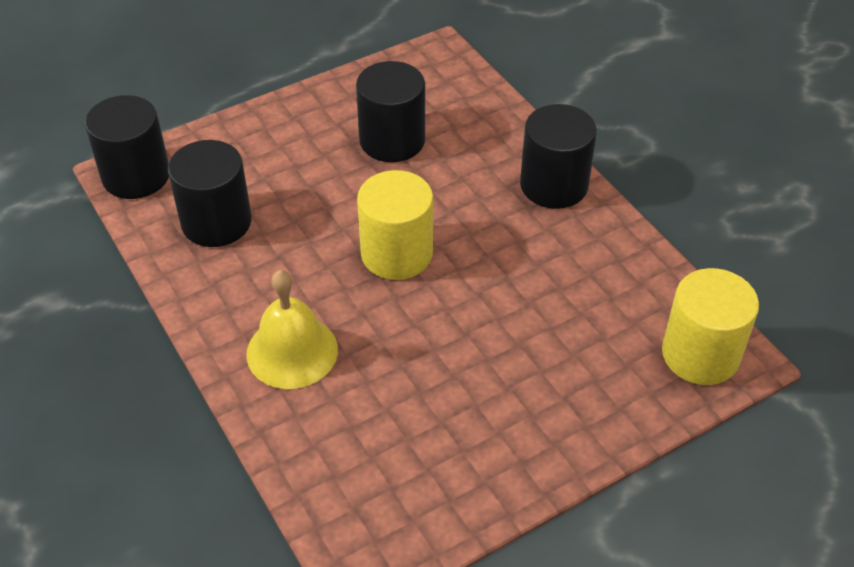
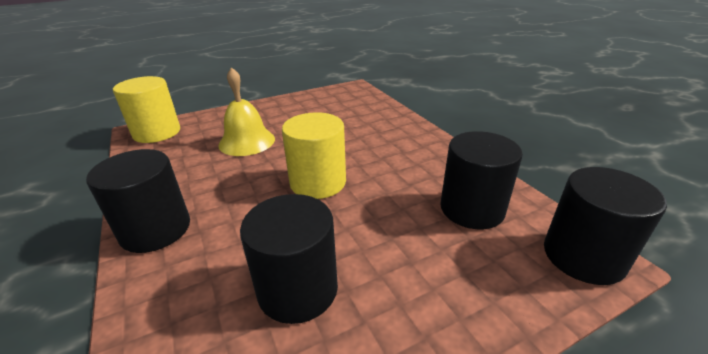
camera: 175 degrees left, 15 degrees down
yellow bell [246,270,338,389] -> yellow bell moved to [218,67,275,156]

